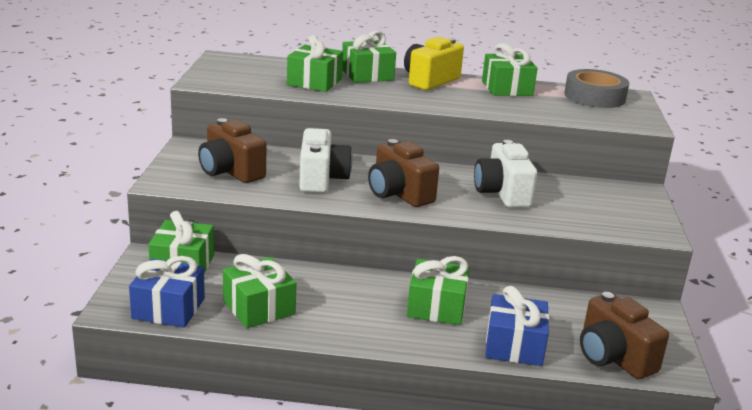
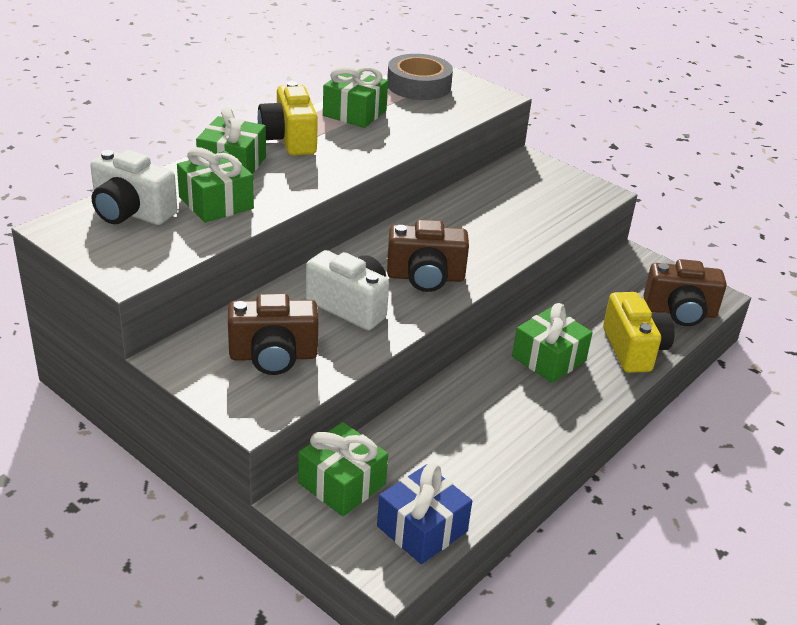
camera: 55 degrees left, 10 degrees up
green gift [223,254,296,328] -> none
white camera [474,140,537,208] -> white camera moved to [90,150,177,225]
blue gift [485,286,549,366] -> yellow camera [603,292,675,373]

